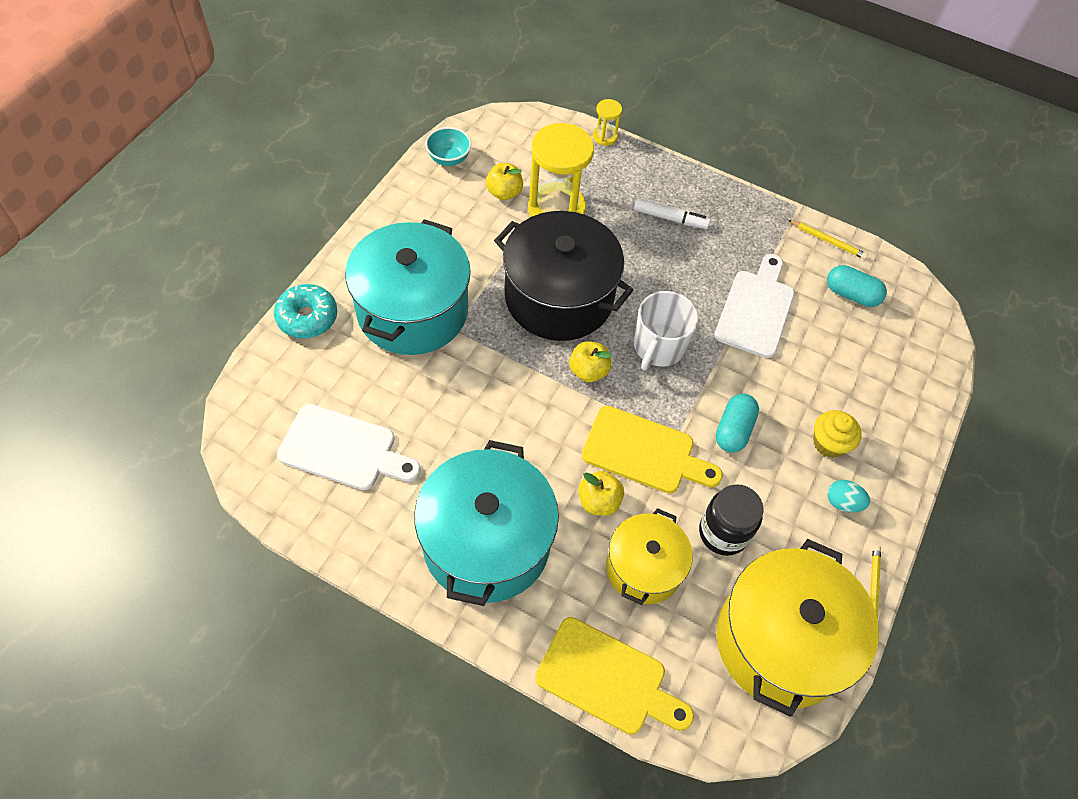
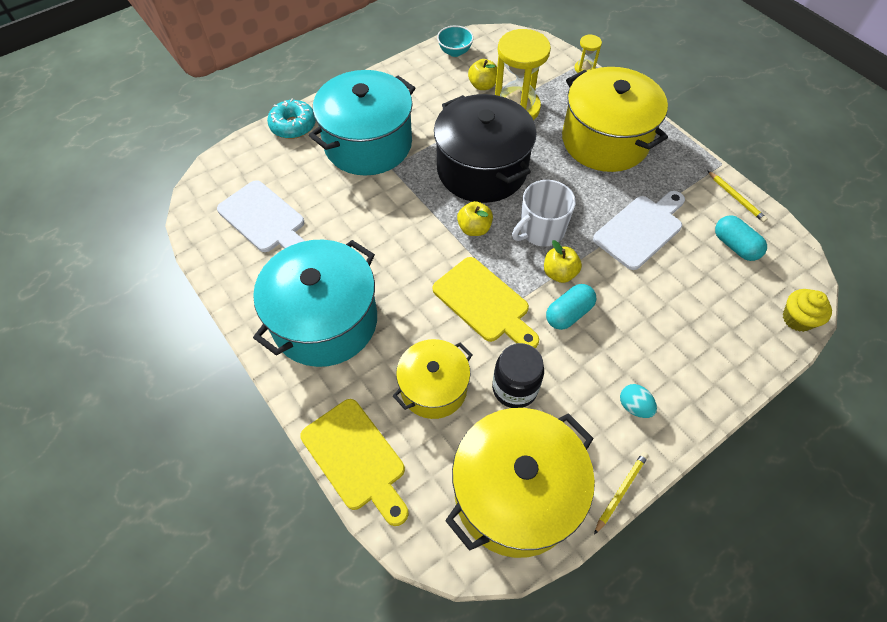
camera: 30 degrees right, 0 degrees up
yellow apple [578,471,624,516] -> yellow apple moved to [544,240,582,283]
white marker [634,198,710,229] -> yellow pot [562,67,668,172]
yellow cupcake [813,410,862,458] -> yellow cupcake moved to [783,289,832,332]

